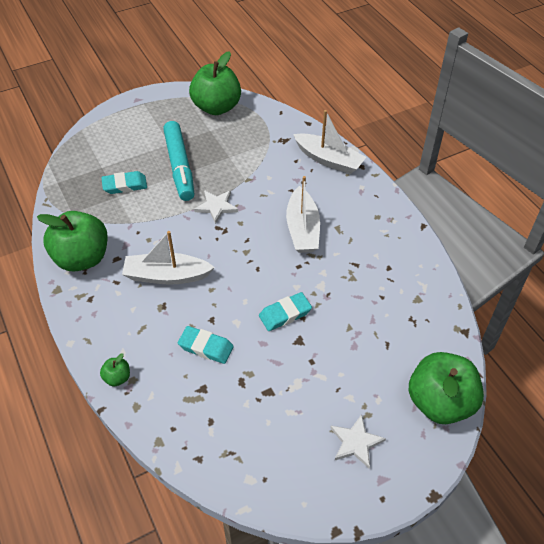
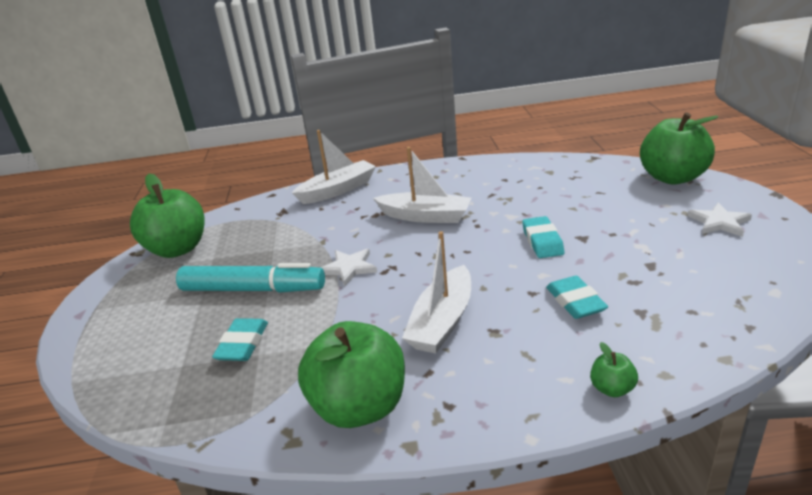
camera: 65 degrees left, 20 degrees down
turquoise eraser [178,326,234,364] -> turquoise eraser turned 60 degrees counterclockwise [546,276,608,319]

